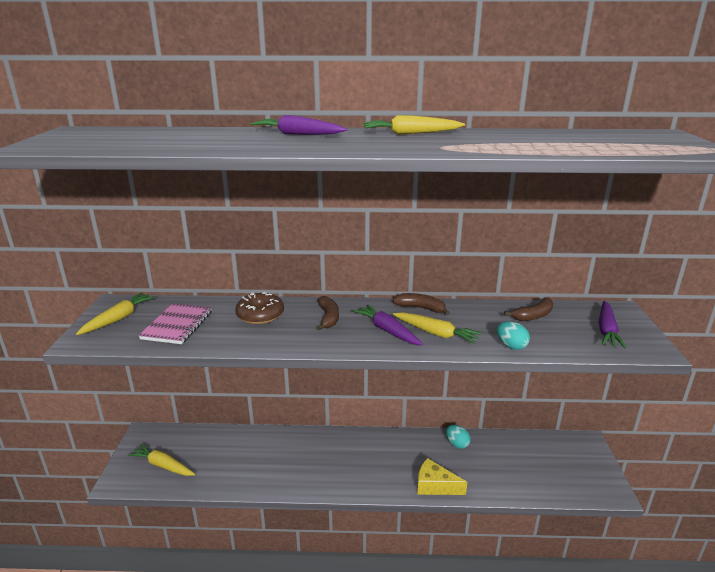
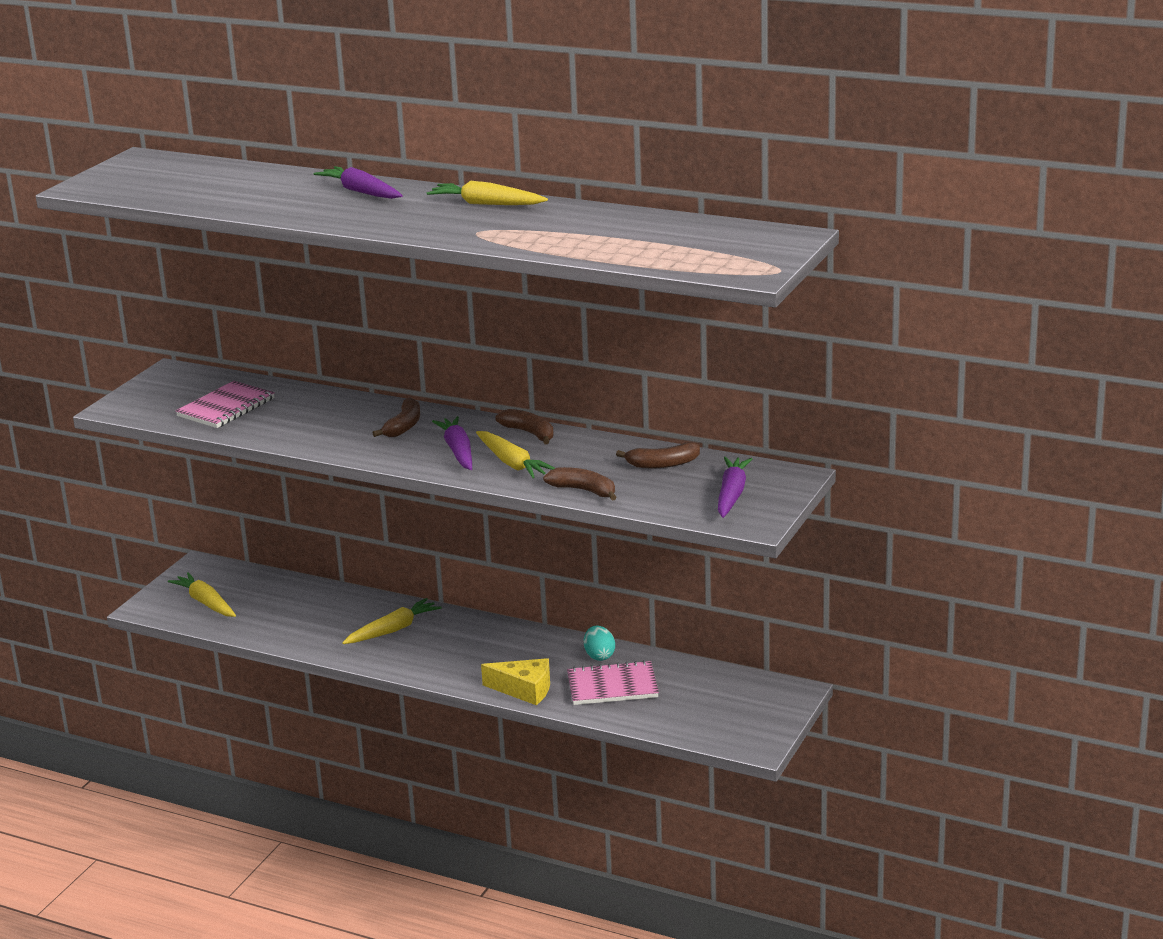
camera: 25 degrees right, 0 degrees up
yellow carrot [76,293,155,335] -> yellow carrot moved to [342,598,441,644]
brown donut [235,292,284,324] -> none
yellow cheese [417,458,467,495] -> yellow cheese turned 150 degrees clockwise [481,658,550,705]
turquoise egg [497,321,530,350] -> brown banana [543,467,617,500]
purple carrot [599,301,626,348] -> purple carrot turned 150 degrees clockwise [718,457,752,518]
none -> pink notebook [567,660,659,705]

